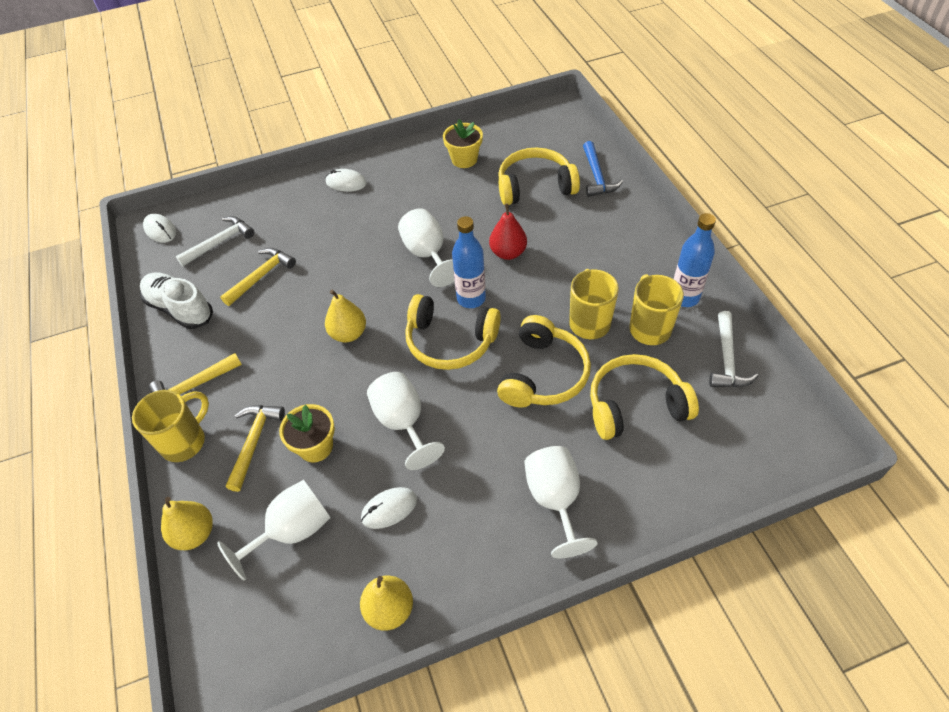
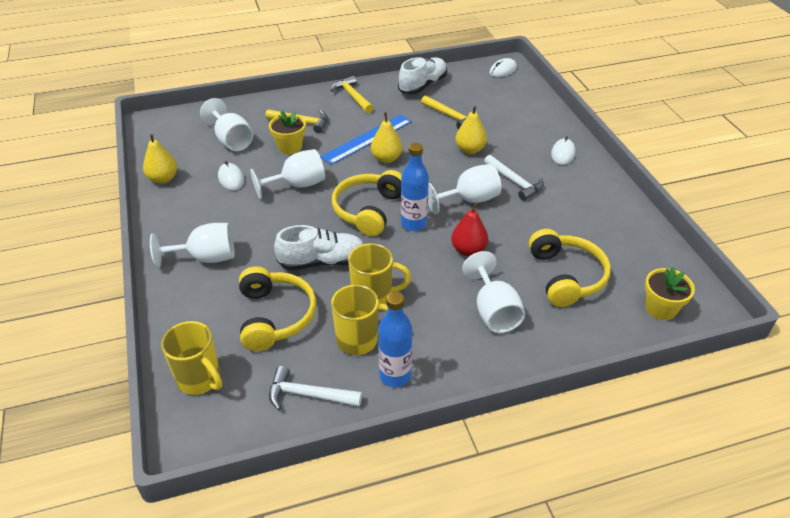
camera: 90 degrees right, 10 degrees down
yellow mug [132,390,209,462] -> yellow mug moved to [161,321,222,395]
yellow pear [161,497,213,550] -> yellow pear moved to [455,106,487,154]
white hammer [176,216,254,266] -> white hammer moved to [484,155,544,201]
yellow flower pot [443,120,483,168] -> yellow flower pot moved to [645,267,695,320]
yellow headphones [497,315,591,408] -> white shoe [274,225,364,270]
blue hammer [583,141,623,197] -> none
none -> blue ruler [320,115,412,165]
none -> white goblet [462,251,525,333]

